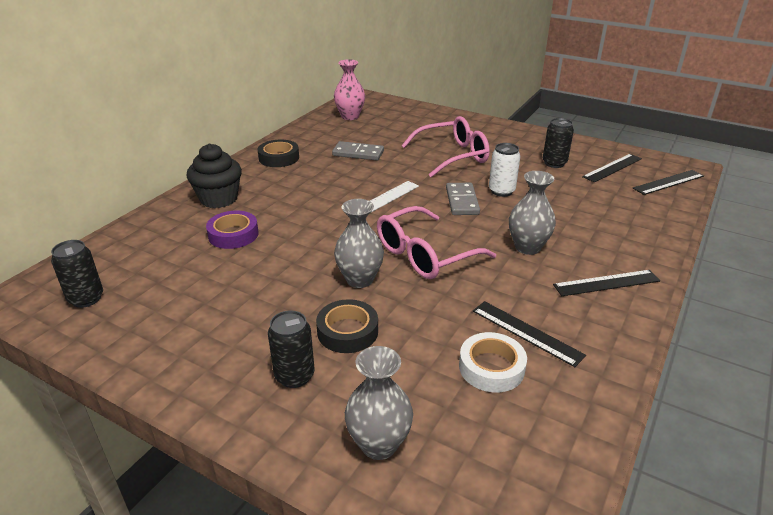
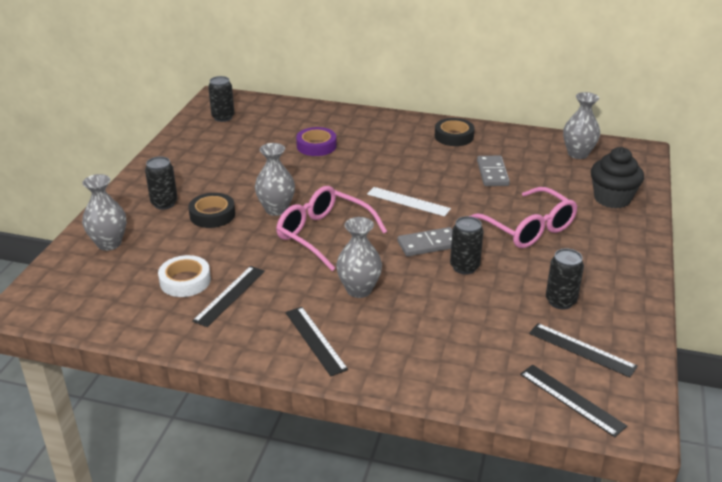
camera: 75 degrees right, 0 degrees up
black cupcake [186,143,242,208] -> black cupcake moved to [591,147,644,208]
pink vase [334,59,365,120] -> grey vase [563,92,600,159]
white can [489,143,520,197] -> black can [450,216,483,274]

